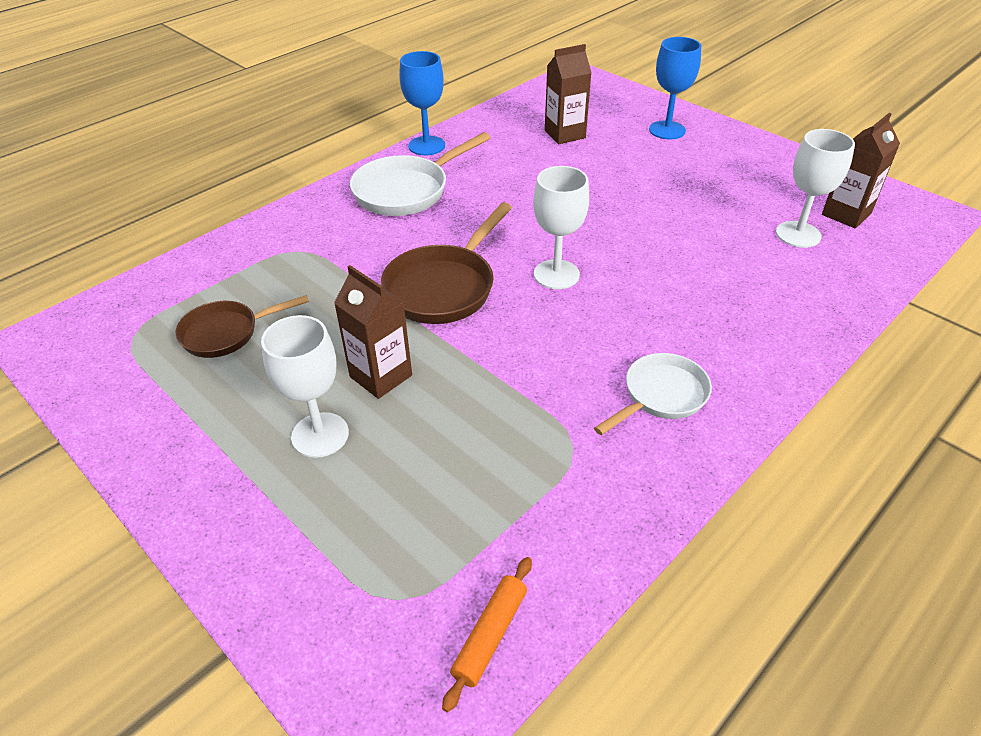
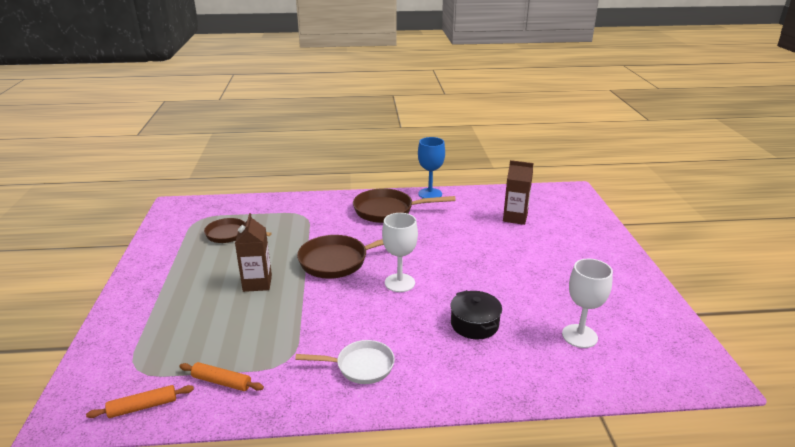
camera: 40 degrees right, 15 degrees down
white goblet [261,315,349,458] -> none
white pan [350,132,490,216] -> brown pan [353,188,456,223]
blue goblet [649,37,702,139] -> none
brown carton [822,113,900,228] -> none
none -> orange rolling pin [179,362,264,391]
none -> black pot [450,290,502,340]

